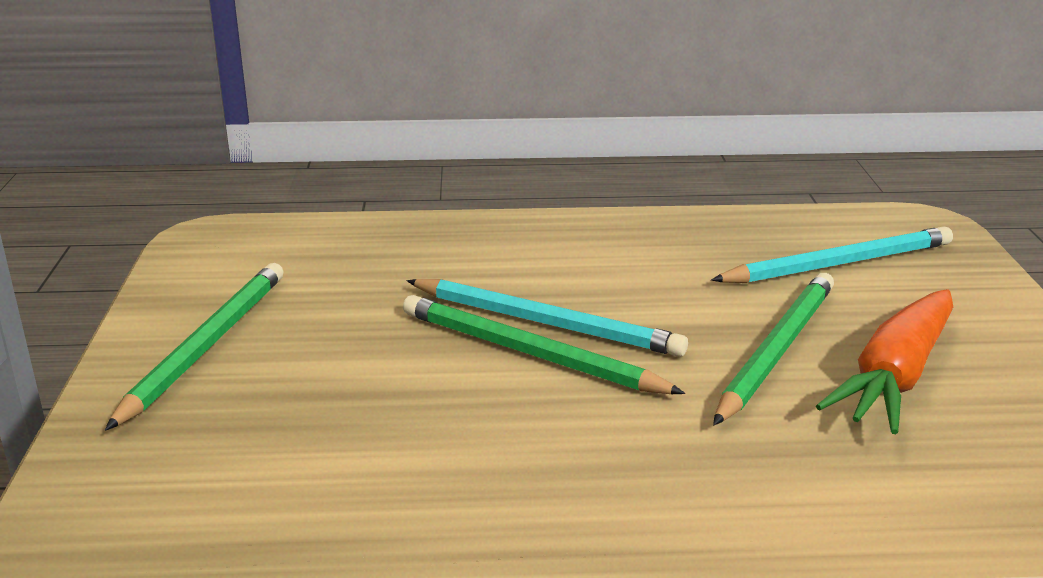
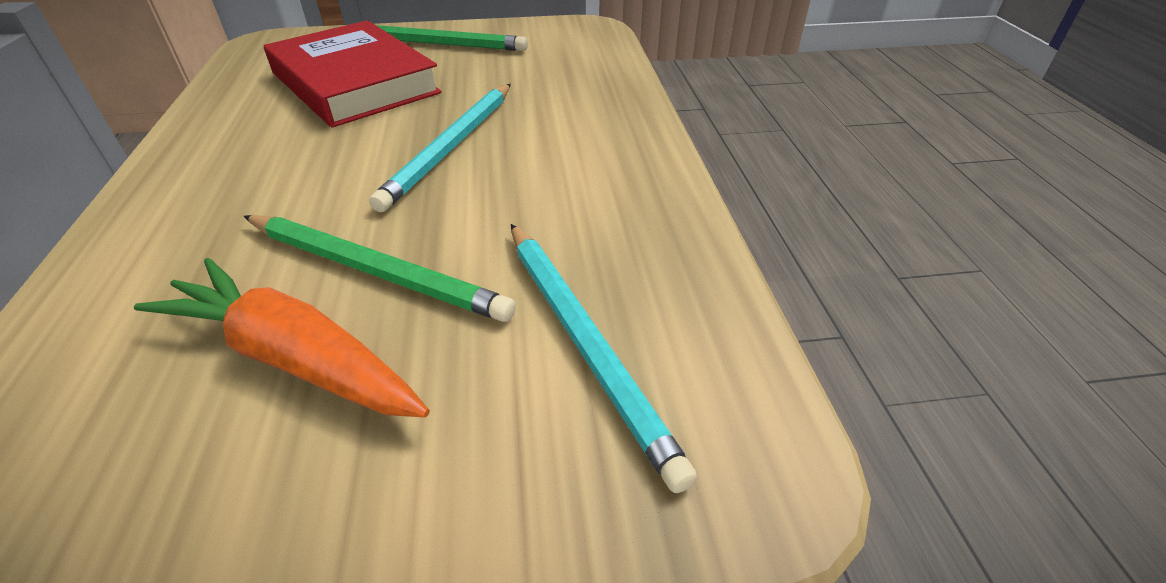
camera: 85 degrees right, 15 degrees up
green pencil [403,295,685,394] -> none
none -> red book [264,20,442,128]

